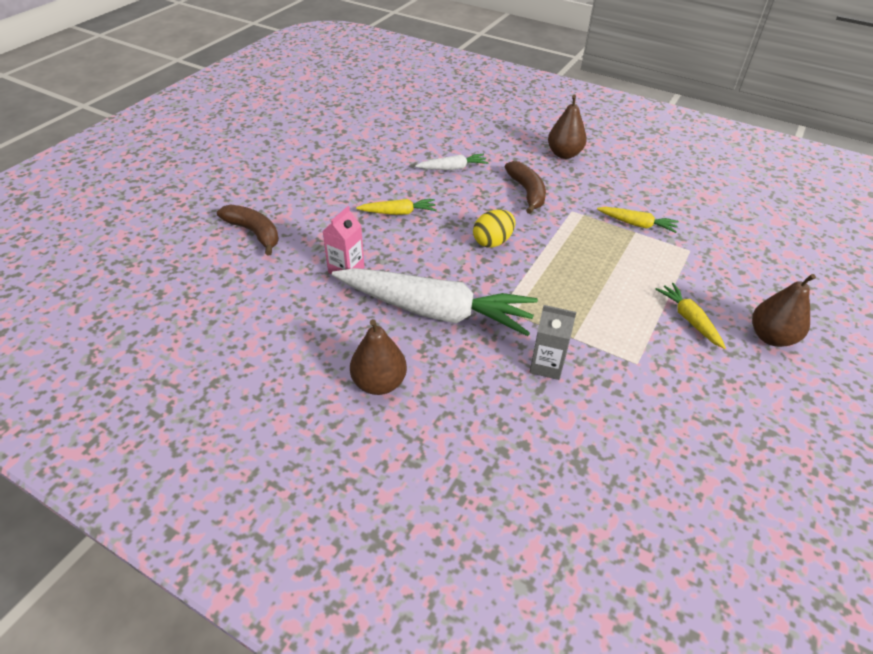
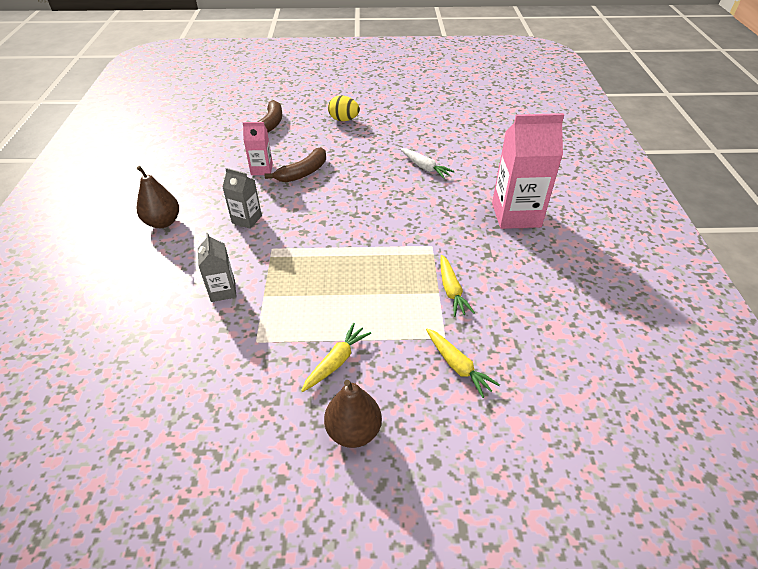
camera: 60 degrees right, 0 degrees up
white carrot [332,268,538,336] -> grey carton [222,168,262,229]
yellow carrot [356,199,437,215] -> yellow carrot moved to [426,328,500,398]
yellow egg [473,209,516,248] -> yellow egg moved to [328,95,360,121]
brown banana [505,161,546,214] -> brown banana moved to [264,147,326,182]
brown pear [548,95,587,159] -> pink carton [492,113,564,229]

